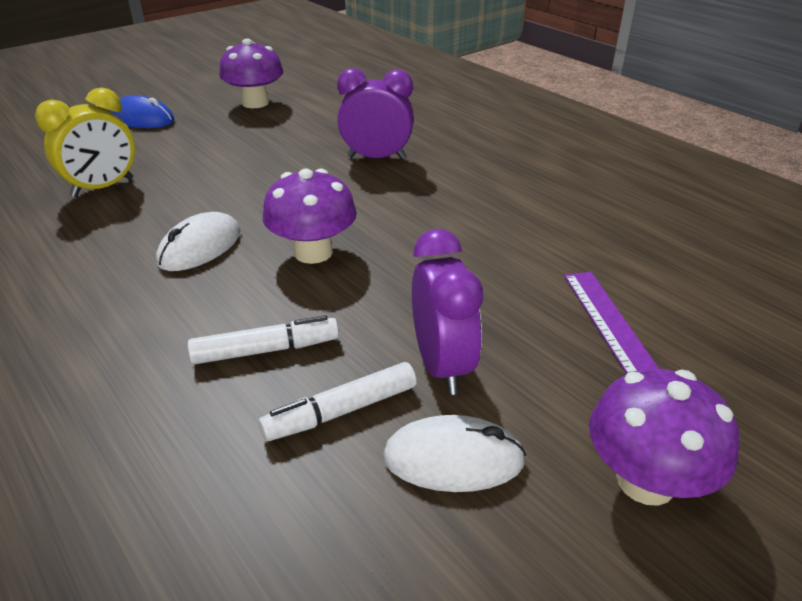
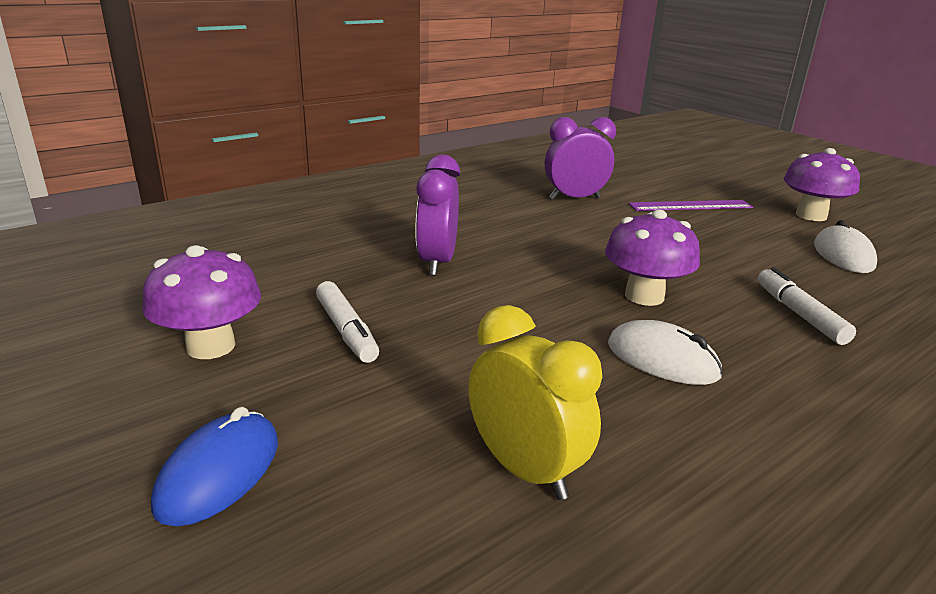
camera: 90 degrees left, 10 degrees down
white marker [259,362,417,441] -> white marker moved to [316,281,379,363]
purple clock [412,229,483,395] -> purple clock moved to [545,117,616,200]

